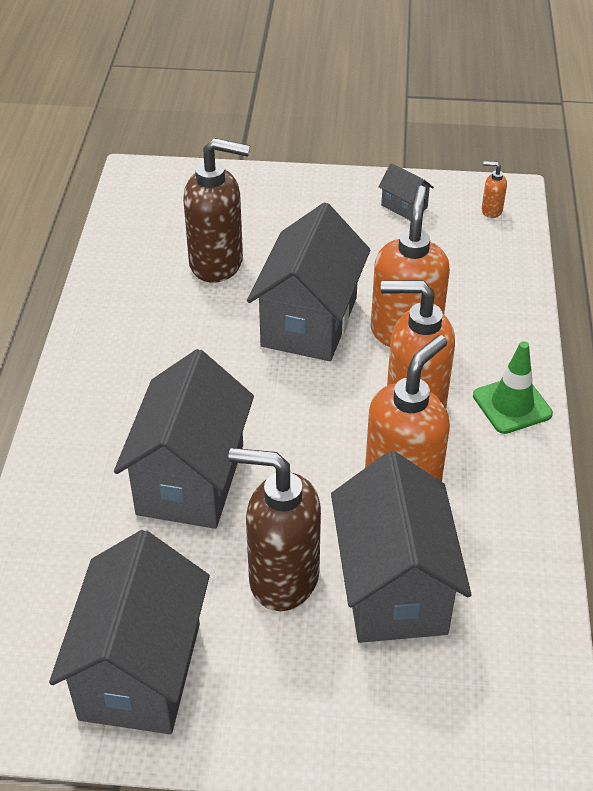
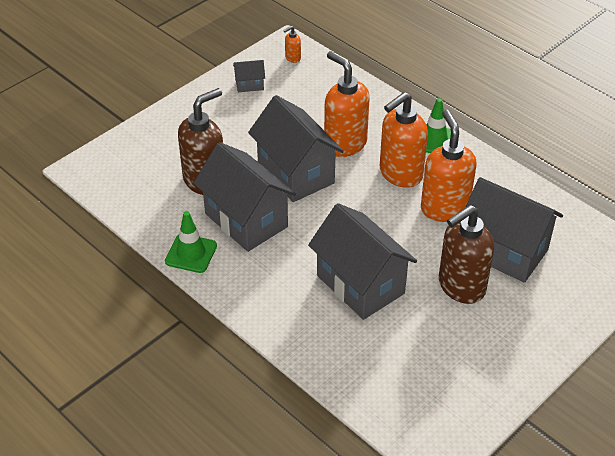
camera: 50 degrees left, 0 degrees up
grey house [49,530,210,734] -> grey house moved to [193,142,296,252]
none -> green traffic cone [165,211,217,273]

